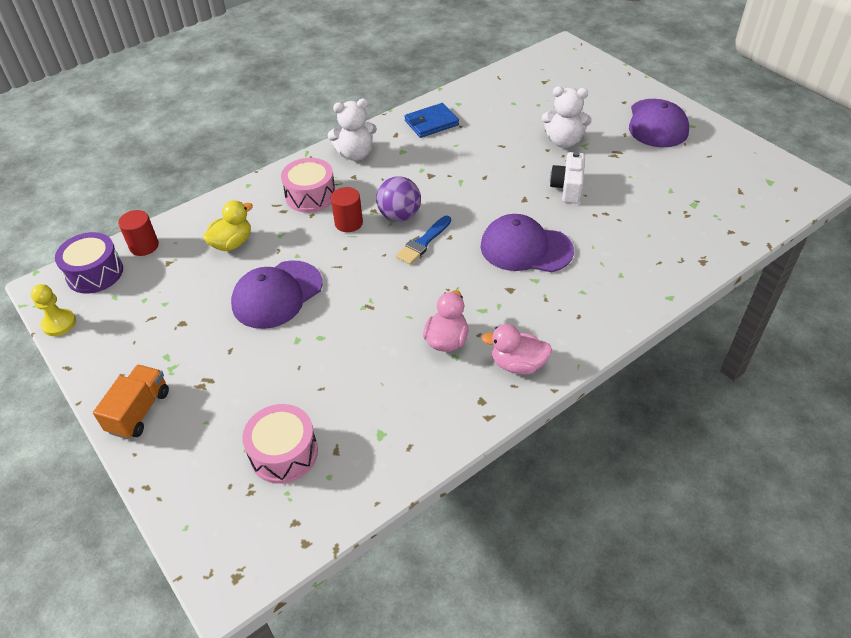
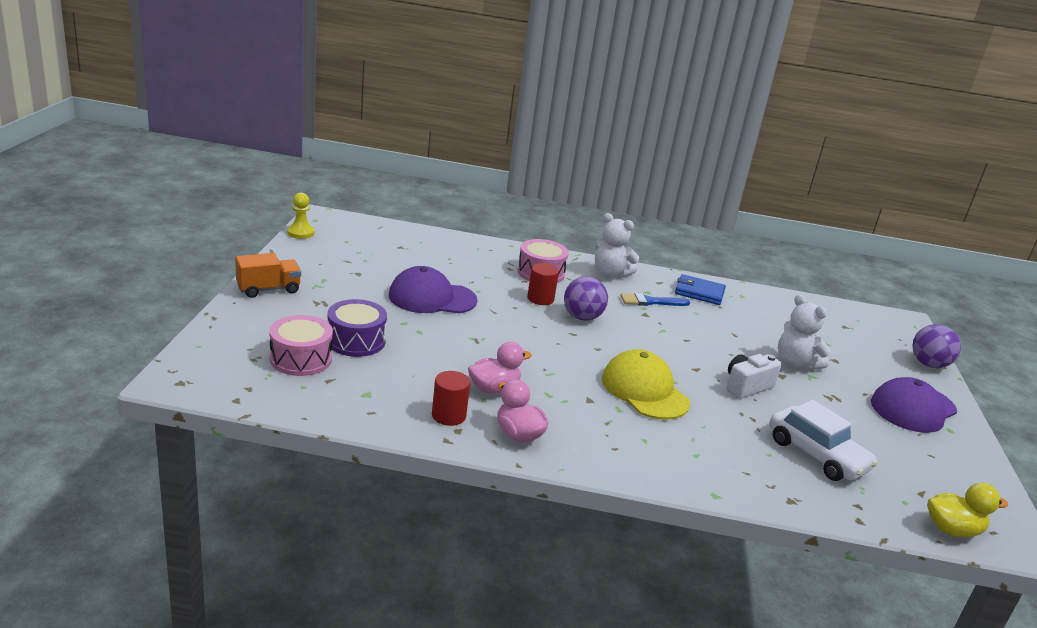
camera: 40 degrees right, 20 degrees down
purple drum [55,232,123,294] -> purple drum moved to [327,299,387,357]
red cylinder [118,210,159,256] -> red cylinder moved to [432,371,470,426]
yellow duck [203,200,253,251] -> yellow duck moved to [928,483,1008,537]
blue brush [396,216,451,265] -> blue brush moved to [620,293,690,306]
purple cap [481,214,574,272] -> yellow cap [602,349,690,420]
none -> white car [770,400,878,481]
none -> purple ball [912,324,961,368]

